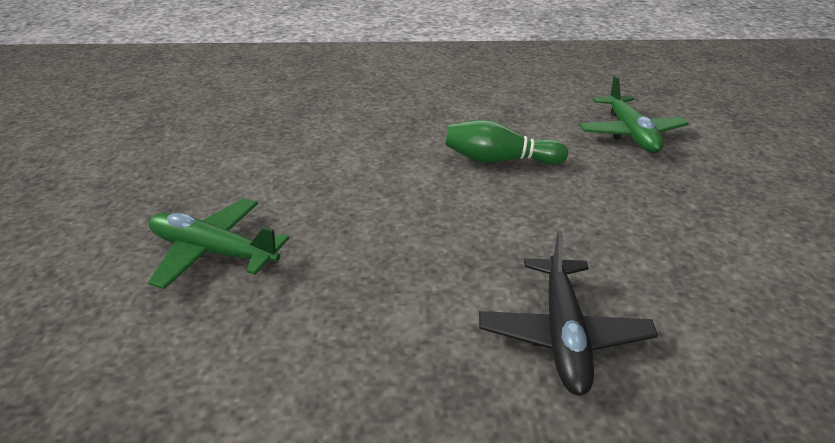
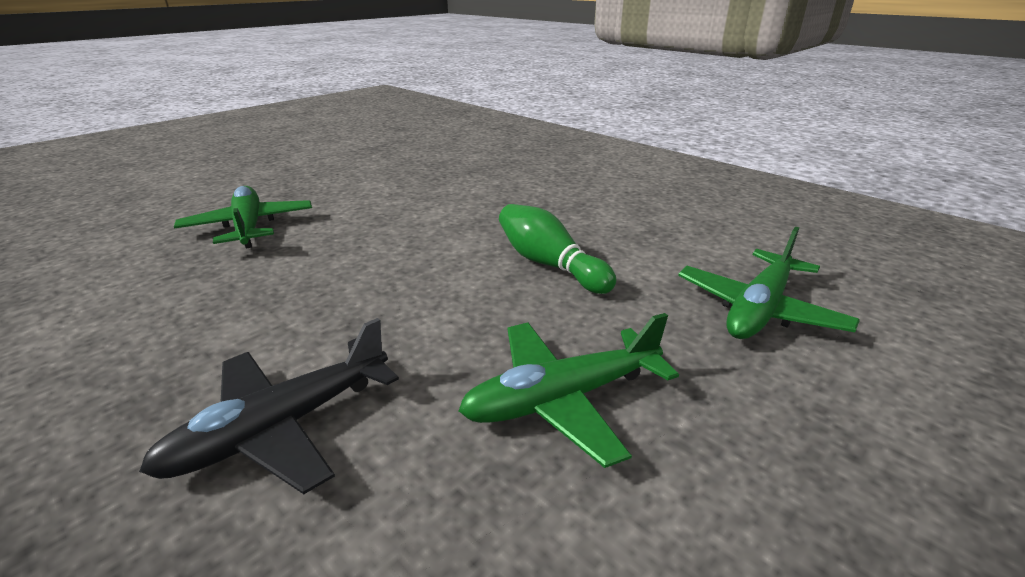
camera: 45 degrees right, 5 degrees down
none -> green plane [458,313,679,468]

